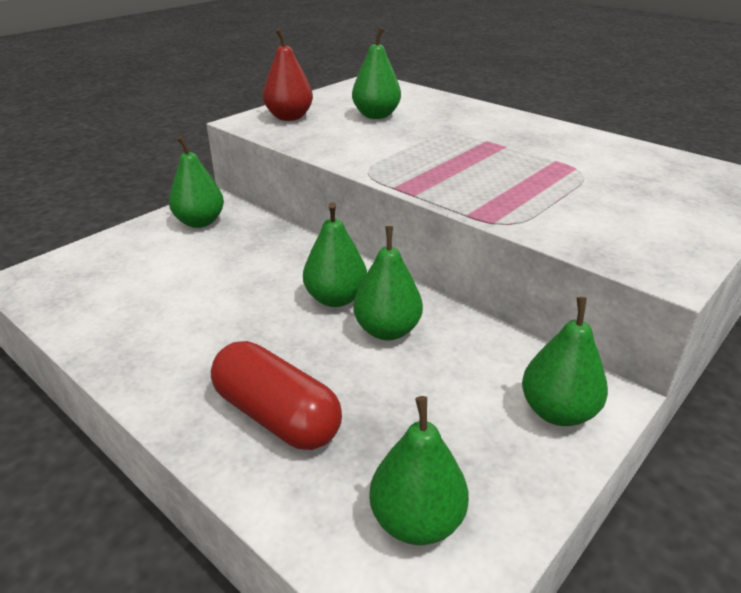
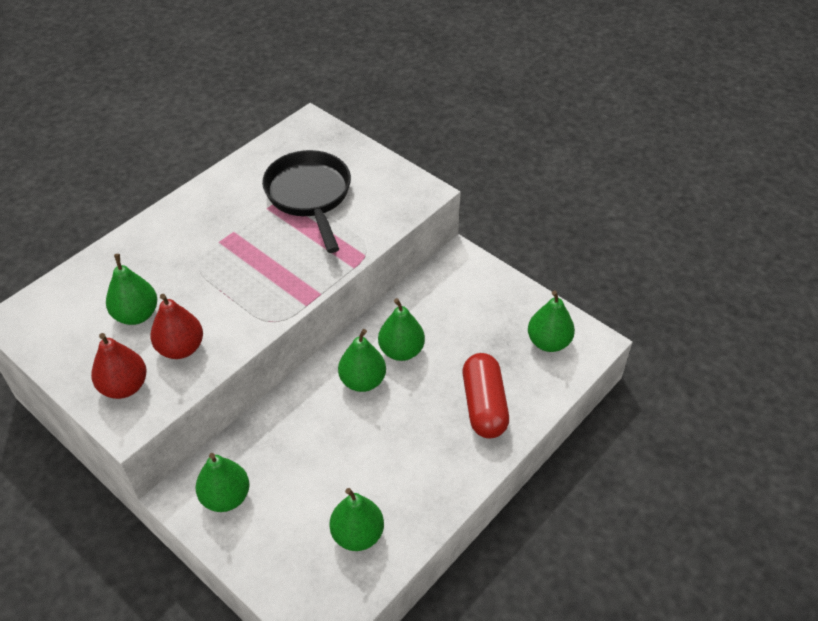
camera: 90 degrees left, 15 degrees up
red capsule [211,341,342,450] -> red capsule turned 45 degrees counterclockwise [462,353,509,438]
green pear [522,297,608,426] -> green pear moved to [329,488,384,551]
none -> red pear [150,294,203,359]
none -> black pan [262,150,351,253]

